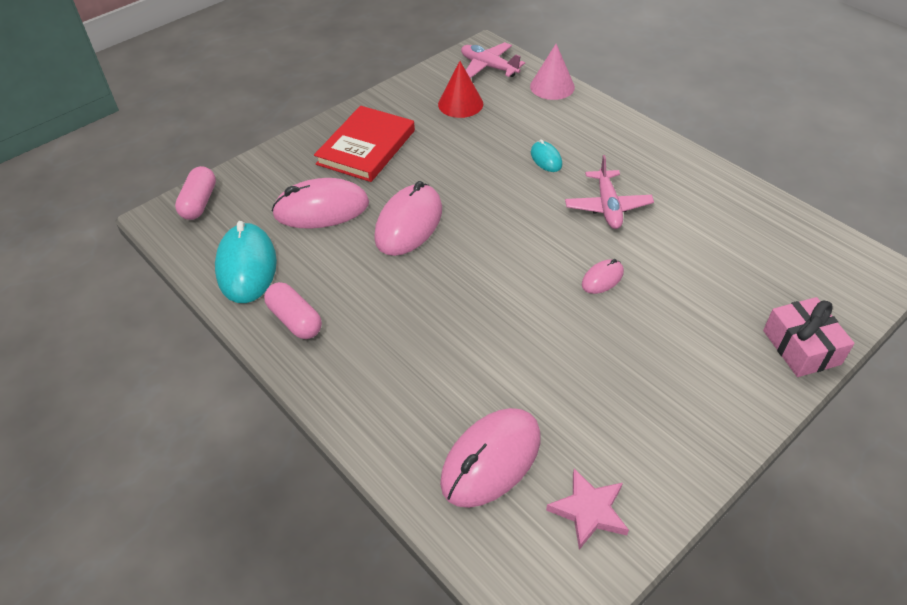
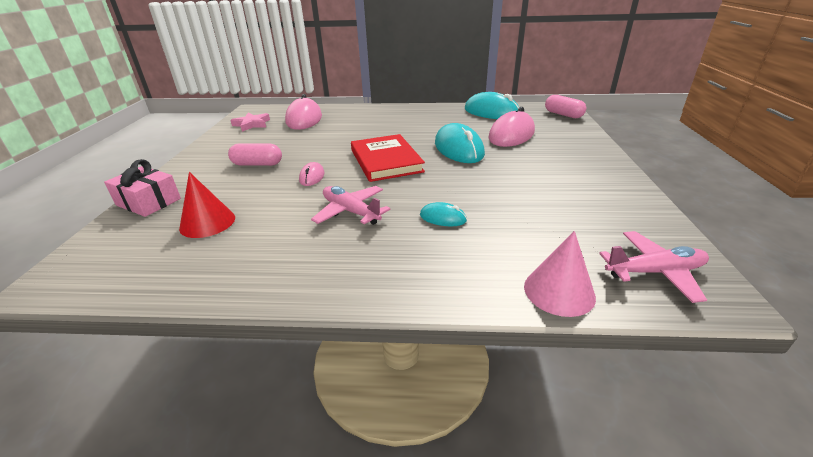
camera: 135 degrees right, 15 degrees down
pink capsule [264,282,322,339] -> pink capsule moved to [228,143,282,166]
red book [314,106,415,182] -> red book moved to [351,134,425,182]
pink mouse [374,181,442,256] -> turquoise mouse [435,123,485,163]
red cone [438,61,483,118] -> red cone moved to [179,172,235,238]

